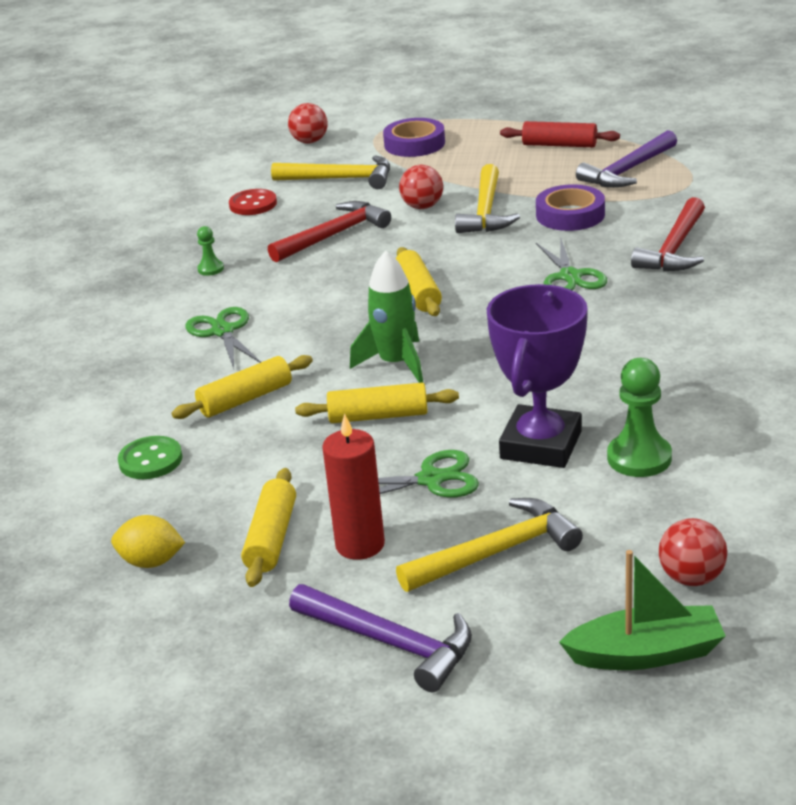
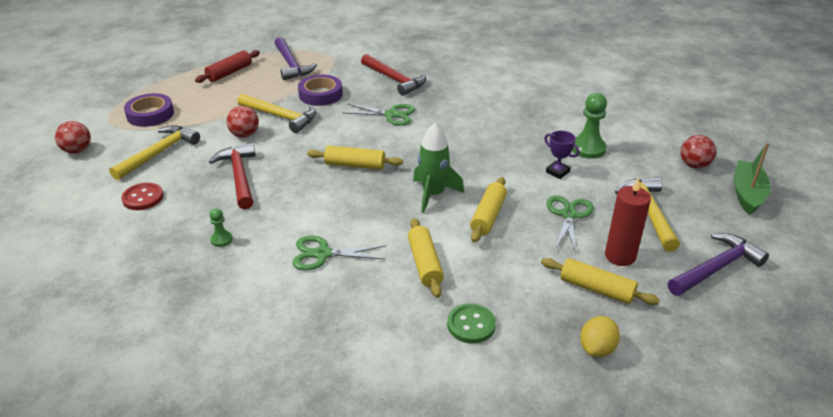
camera: 70 degrees left, 5 degrees up
purple trophy [487,284,588,468] -> purple trophy [544,131,579,179], size x0.45

